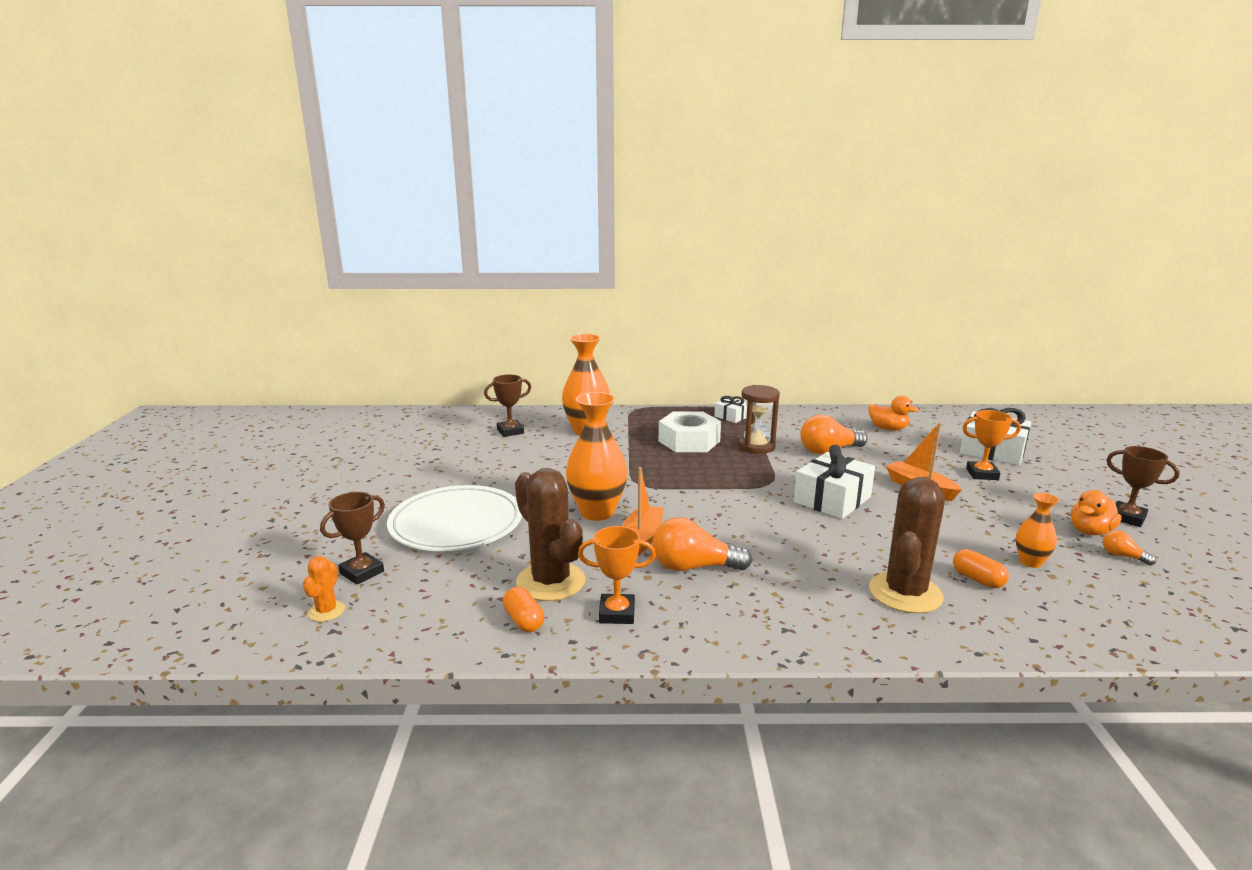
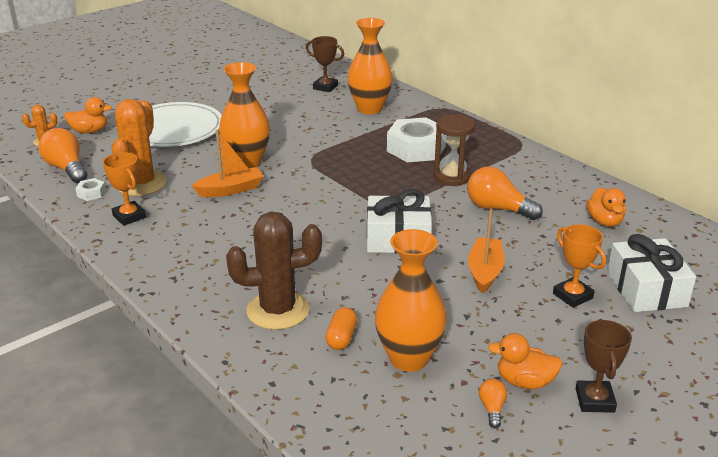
camera: 50 degrees right, 10 degrees up
brown trophy [320,492,385,585] -> orange duck [64,97,112,134]
orange capsule [503,587,544,632] -> white nut [75,178,106,201]
brown cactus [515,468,585,601] -> orange cactus [112,99,167,196]
orange light bulb [652,517,752,571] -> orange light bulb moved to [38,128,87,183]
white gift [714,396,747,423] -> none
orange vase [1016,493,1059,568] -> orange vase [375,229,447,372], size x1.88

